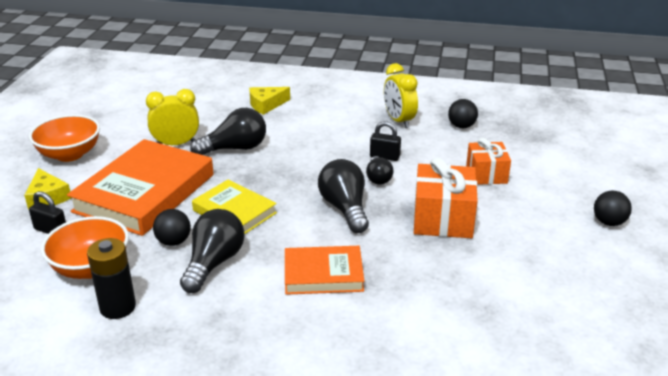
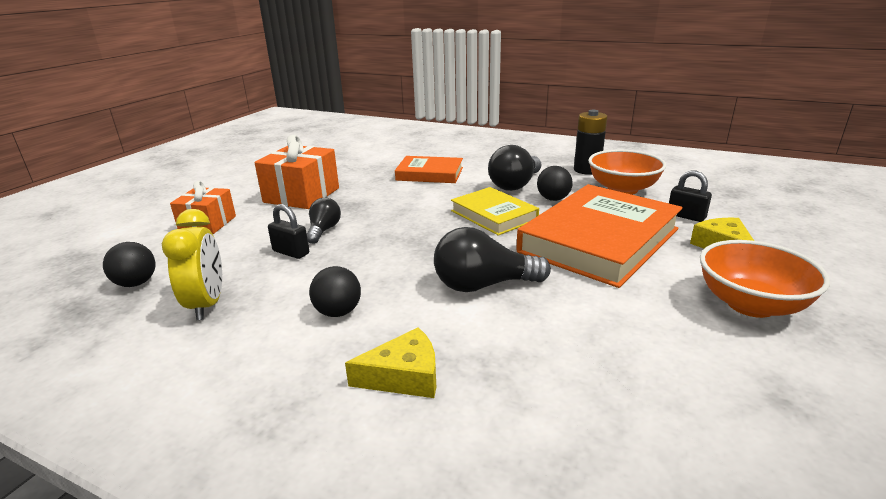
camera: 165 degrees left, 5 degrees down
yellow clock [146,89,199,145] -> none
black light bulb [318,159,369,233] -> none
black ball [594,191,632,226] -> black ball moved to [309,266,361,317]

